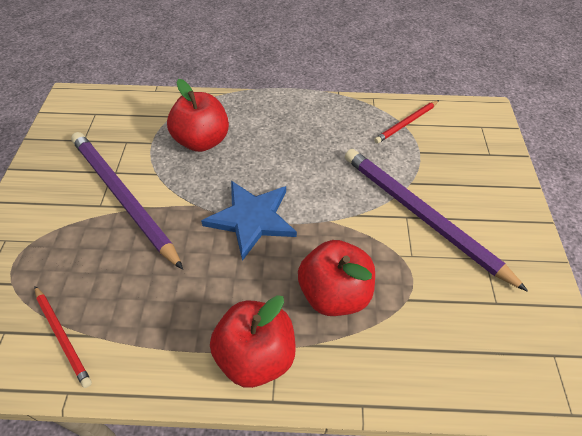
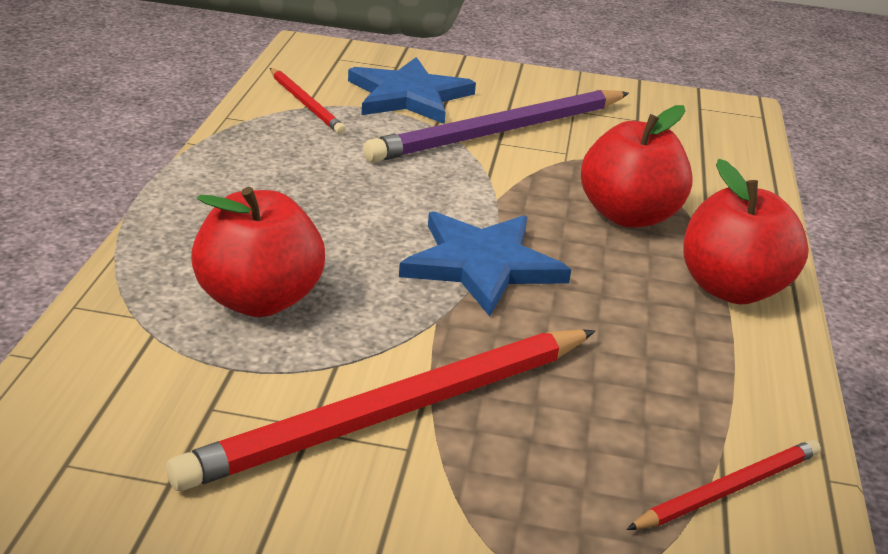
camera: 85 degrees left, 20 degrees down
purple pencil [71,132,183,270] -> red pencil [166,329,595,491]
none -> blue star [348,57,476,124]

